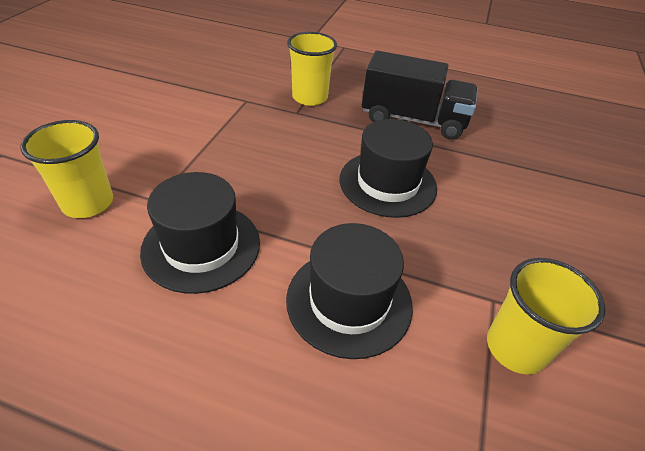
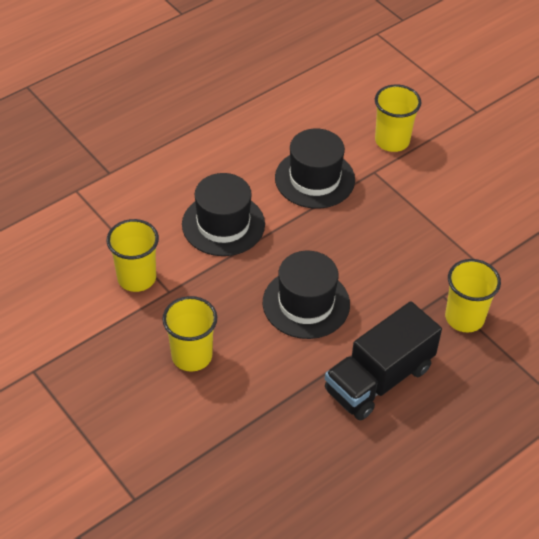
camera: 125 degrees right, 5 degrees up
none -> yellow cup [162,296,217,372]

